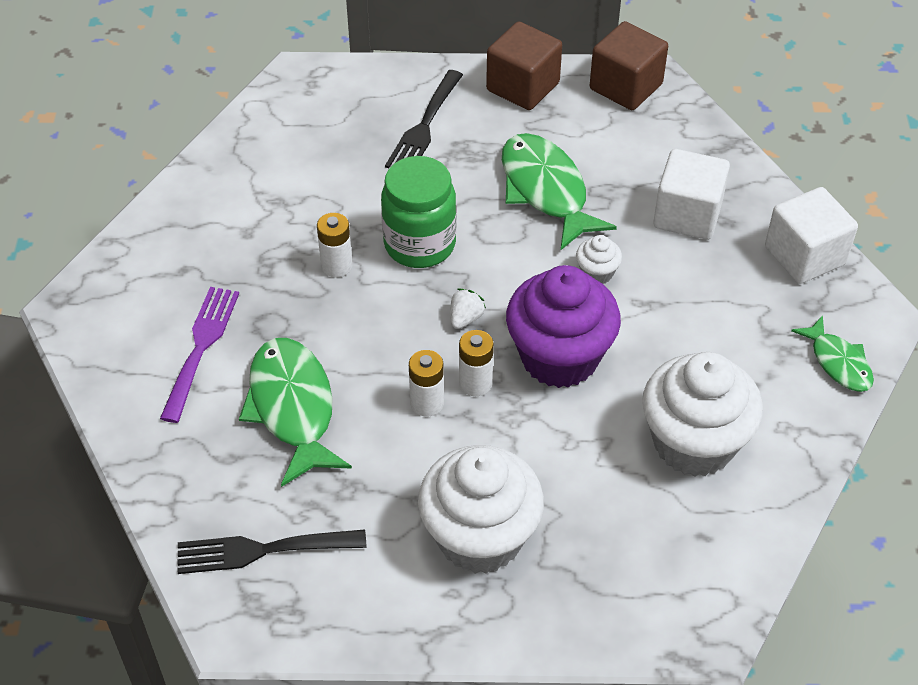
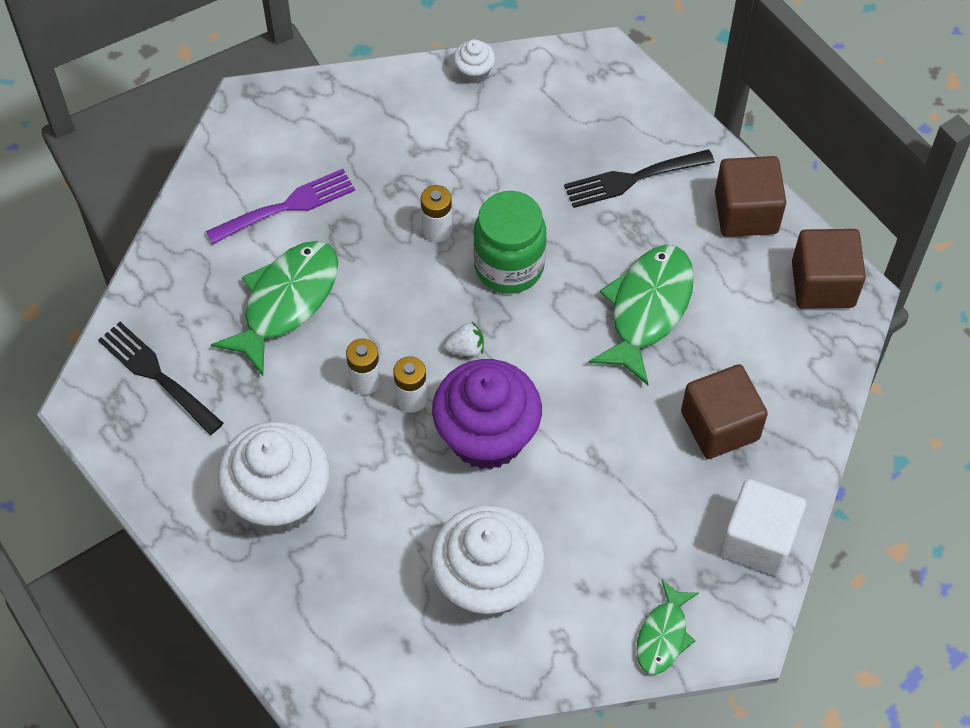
camera: 50 degrees right, 10 degrees up
white cupcake [576,235,622,284] -> white cupcake moved to [454,39,495,84]
white cube [653,149,730,240] -> brown cube [681,364,768,459]

